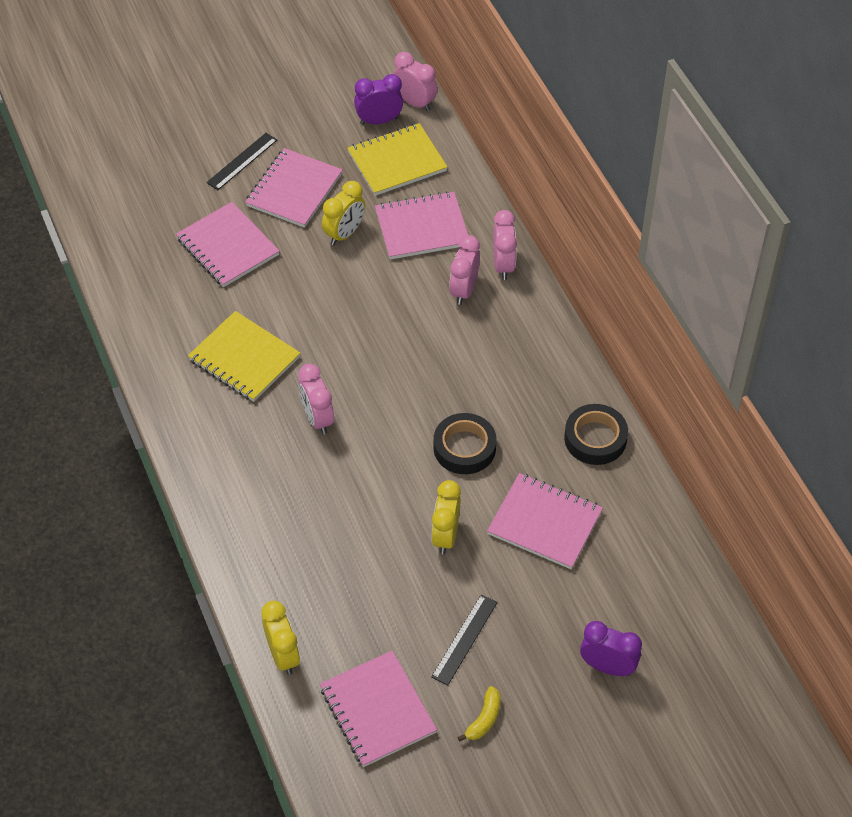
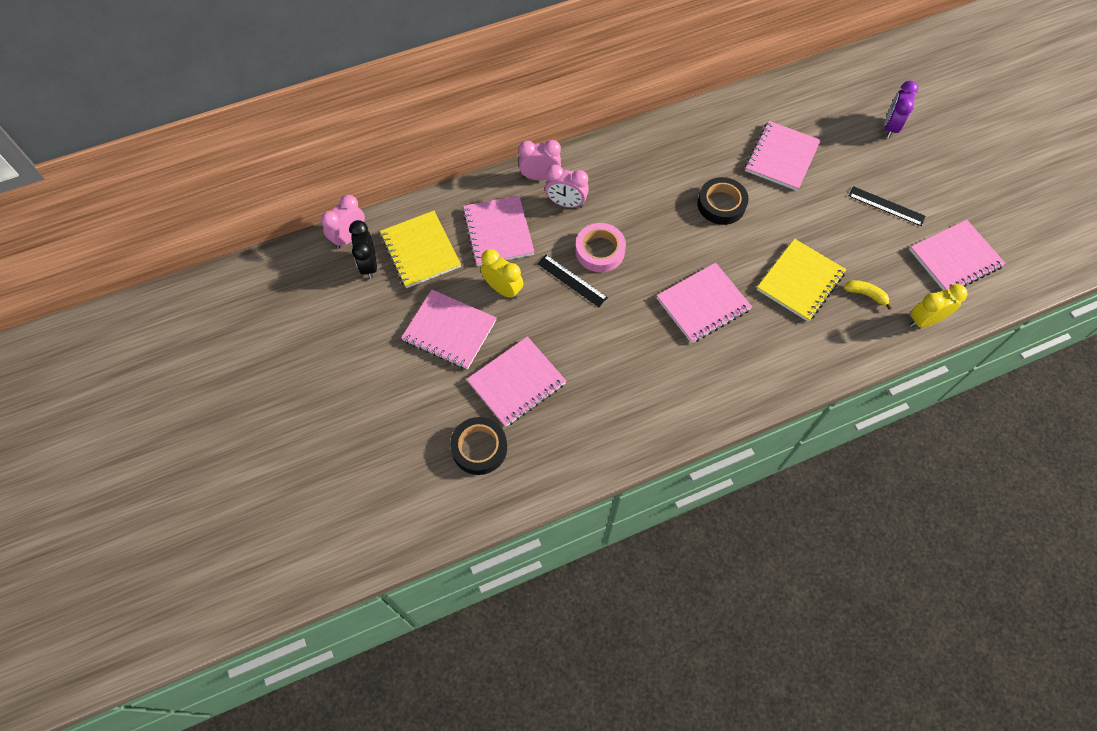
camera: 90 degrees left, 10 degrees up
yellow notebook [188,311,300,402] -> yellow notebook moved to [757,239,846,321]
black ruler [206,133,277,190] -> black ruler moved to [537,255,608,307]
pink clock [298,364,334,434] -> pink notebook [657,263,752,343]
purple clock [354,74,403,125] -> black clock [349,220,377,279]
yellow clock [431,480,461,554] -> none
yellow banana [458,686,500,741] -> yellow banana moved to [844,280,892,310]
black tape [564,404,628,465] -> black tape moved to [450,417,507,475]
none -> pink tape [575,223,626,272]

